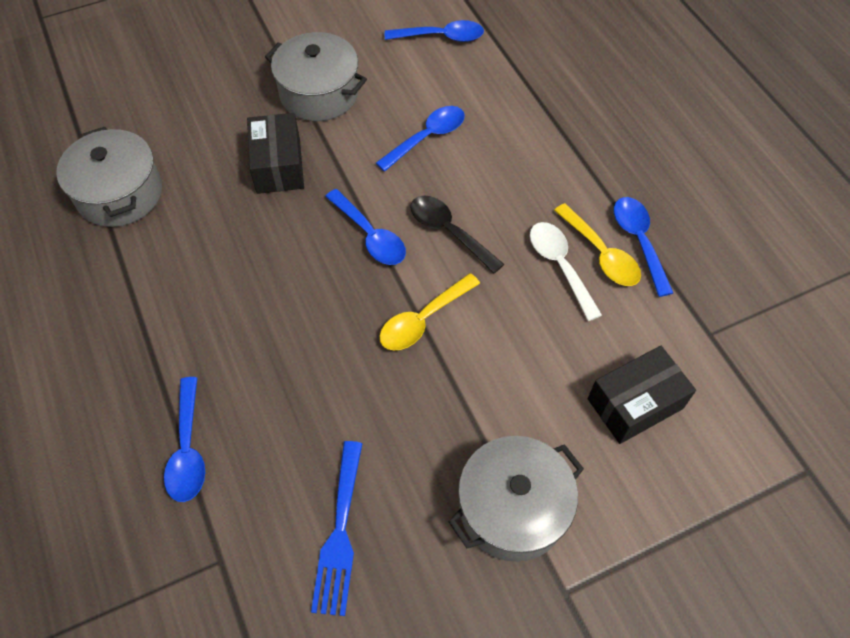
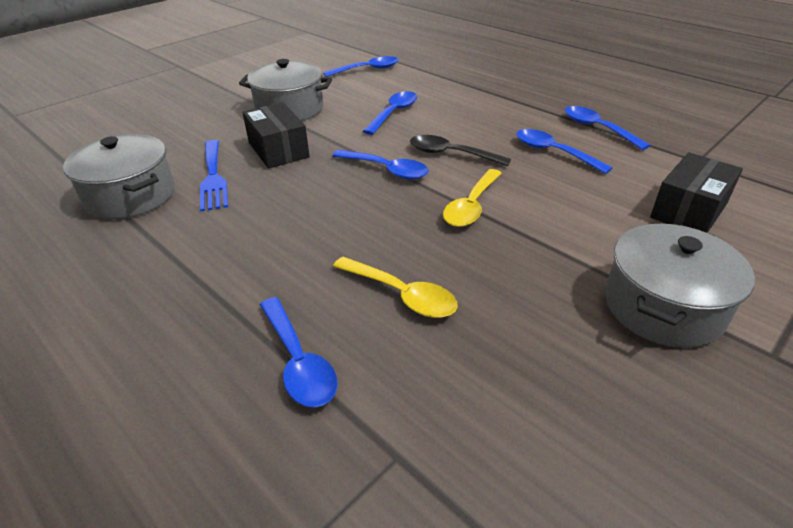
camera: 20 degrees left, 20 degrees down
blue fork [311,441,363,616] -> blue fork moved to [200,140,228,212]
white spoon [530,222,602,321] -> blue spoon [516,129,613,174]
yellow spoon [554,203,641,286] -> yellow spoon moved to [333,257,458,318]

